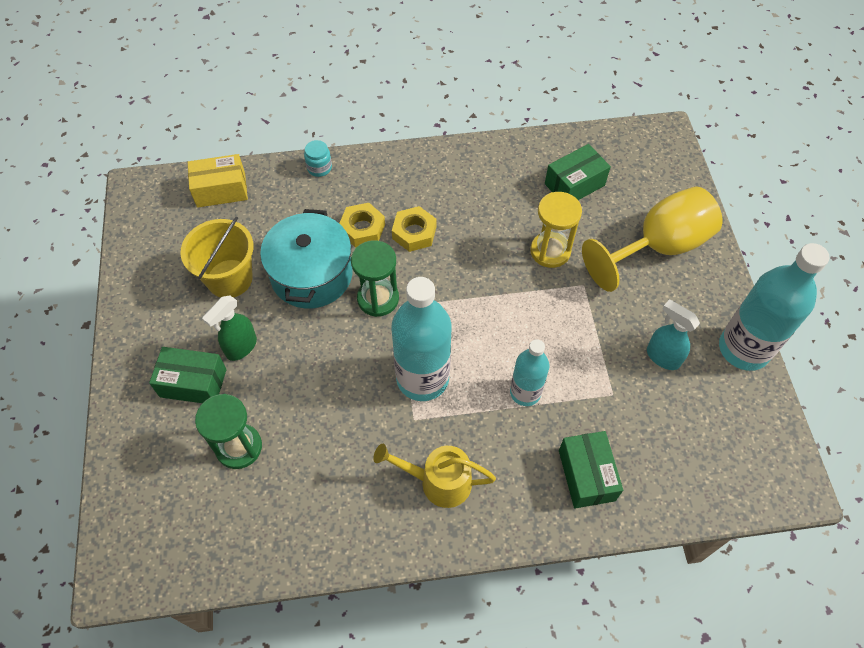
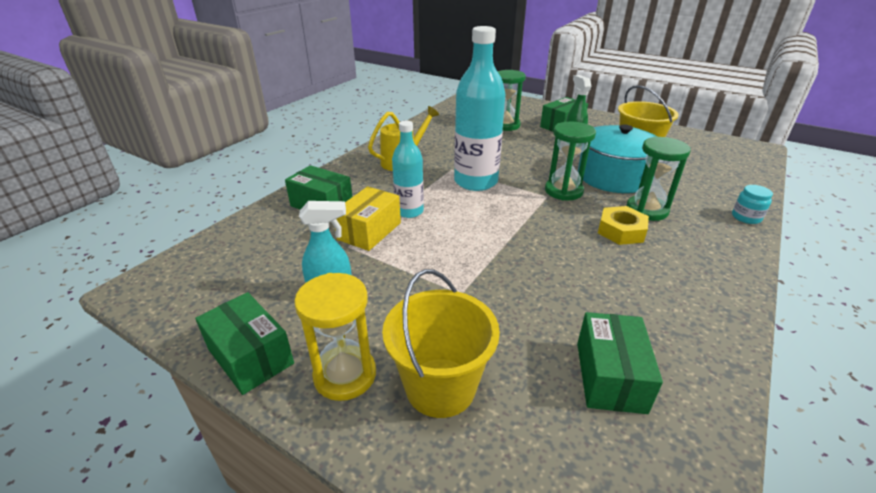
camera: 130 degrees right, 25 degrees down
yellow box [188,154,248,208] -> yellow box moved to [335,186,401,251]
yellow nut [339,203,385,247] -> green hourglass [626,137,691,221]
yellow hourglass [530,192,582,268] -> yellow hourglass moved to [294,273,376,401]
yellow goblet [582,186,722,292] -> yellow bucket [382,269,500,418]
turquoise bottle [719,243,829,371] -> green box [195,292,294,395]

